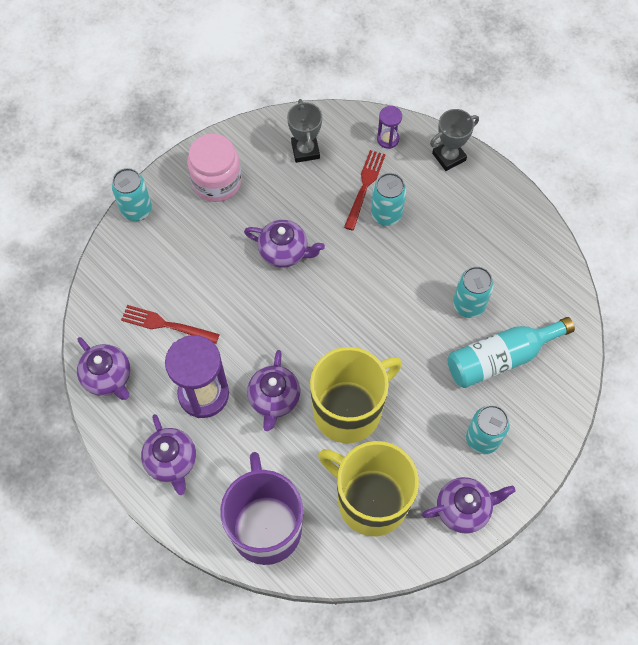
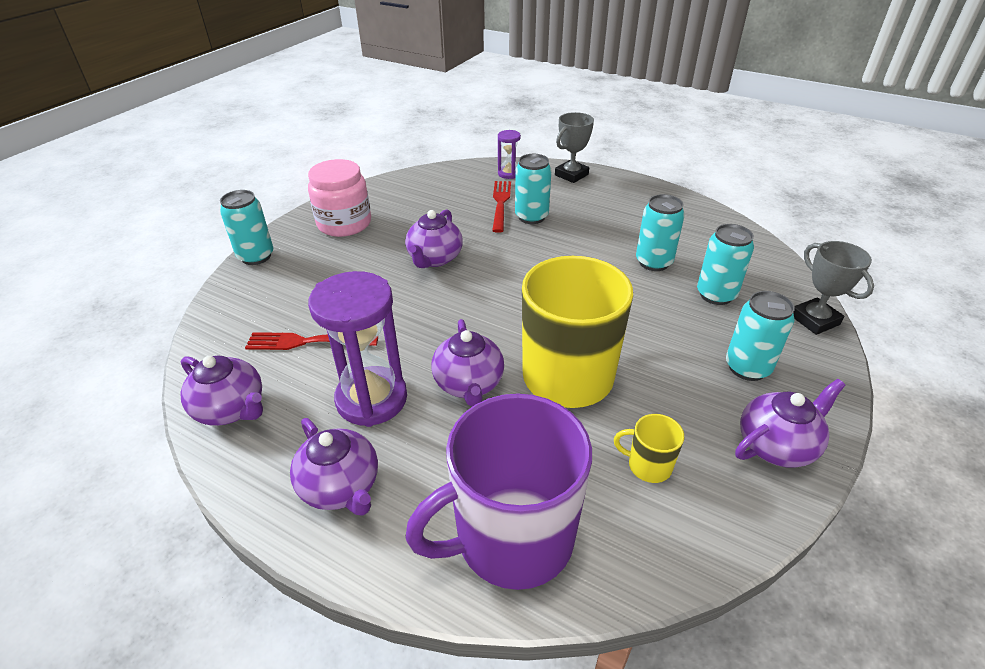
camera: 15 degrees left, 25 degrees down
purple mug [220,452,303,565] -> purple mug turned 90 degrees counterclockwise [405,393,592,590]
purple teapot [244,220,325,268] -> purple teapot turned 105 degrees clockwise [405,209,463,268]
grey trophy [287,99,322,163] -> grey trophy moved to [793,241,874,335]
yellow mug [318,441,419,536] -> yellow mug [614,414,684,483], size x0.41
turquoise bottle [448,317,575,388] -> turquoise can [697,224,754,305]

